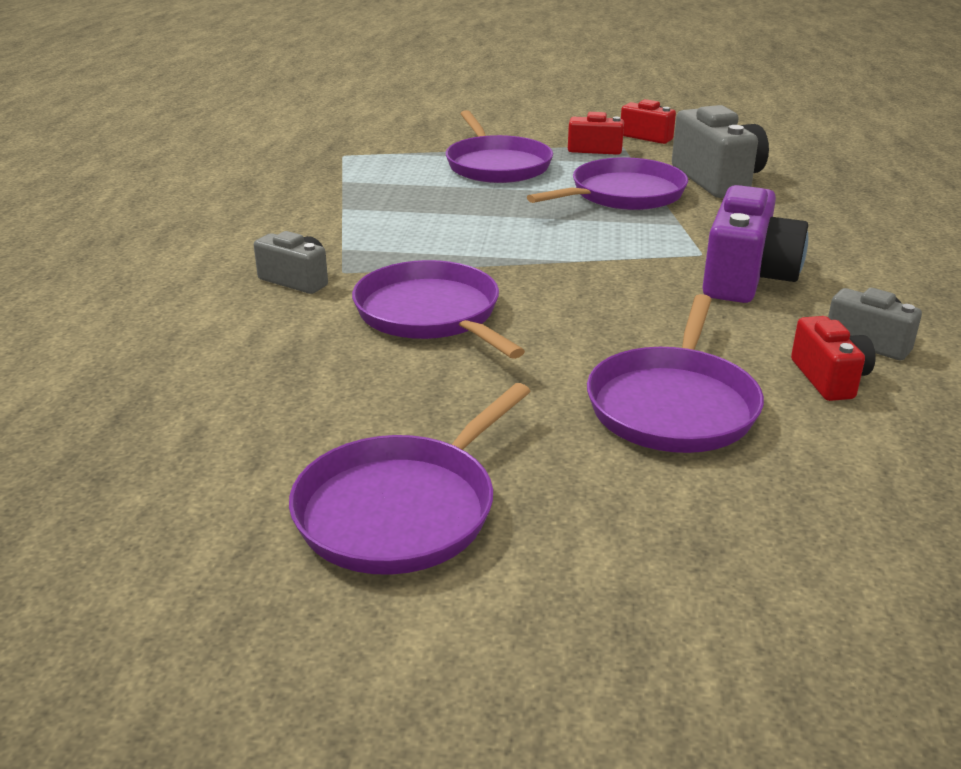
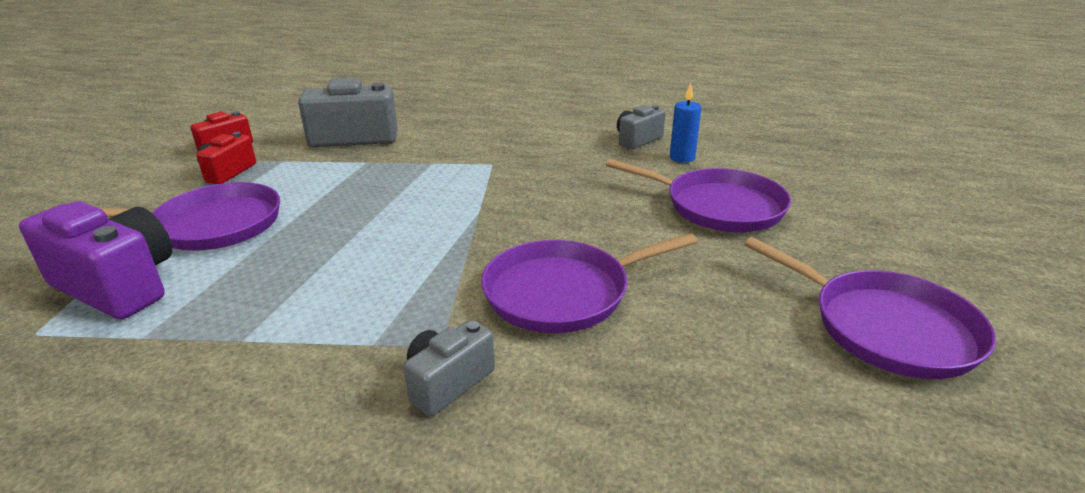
camera: 80 degrees left, 0 degrees up
purple pan [527,157,688,210] -> none
purple camera [702,185,808,303] -> purple camera moved to [19,201,172,319]
red camera [791,316,875,401] -> blue candle [670,83,701,163]

